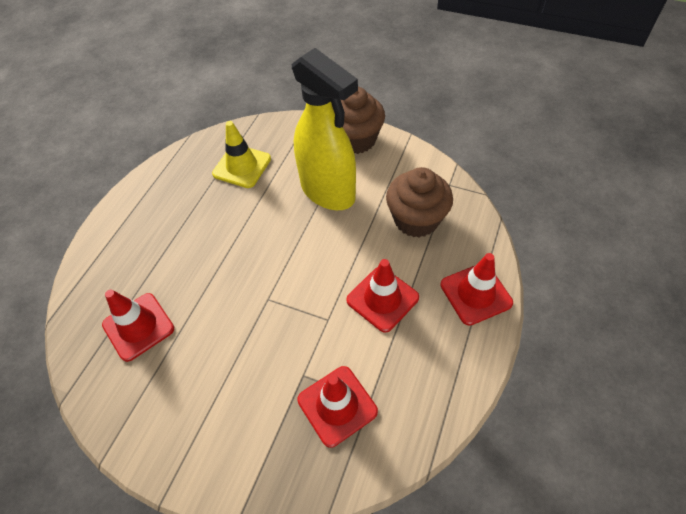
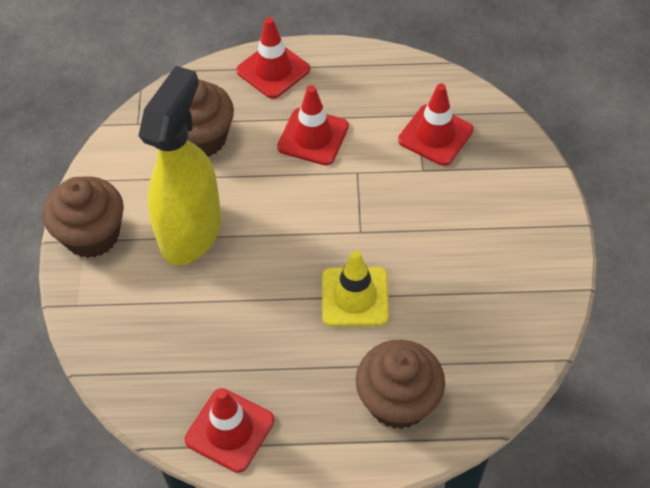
camera: 115 degrees left, 0 degrees up
red traffic cone [102,290,174,362] -> red traffic cone moved to [185,388,274,473]
yellow traffic cone [212,121,271,188] -> yellow traffic cone moved to [322,250,389,327]
none -> brown cupcake [356,340,445,429]

